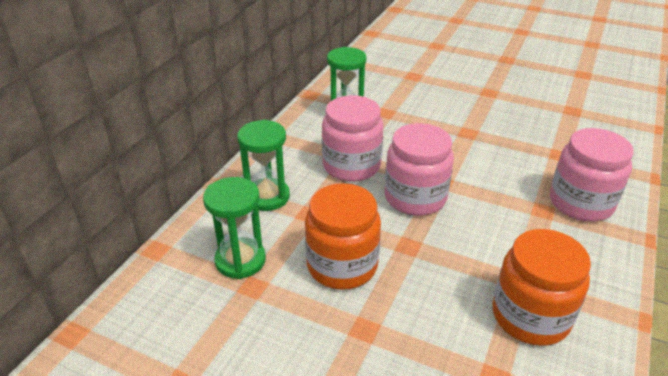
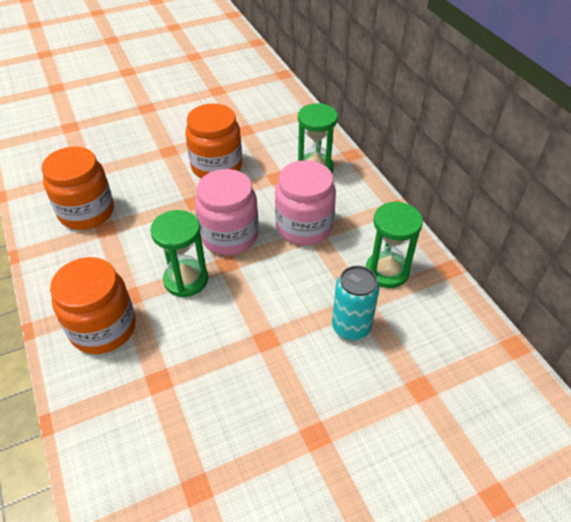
camera: 130 degrees right, 10 degrees up
green hourglass [203,177,266,279] -> green hourglass moved to [150,210,208,297]
pink jar [550,128,634,222] -> orange jar [50,257,136,354]
none -> turquoise can [332,266,379,340]

